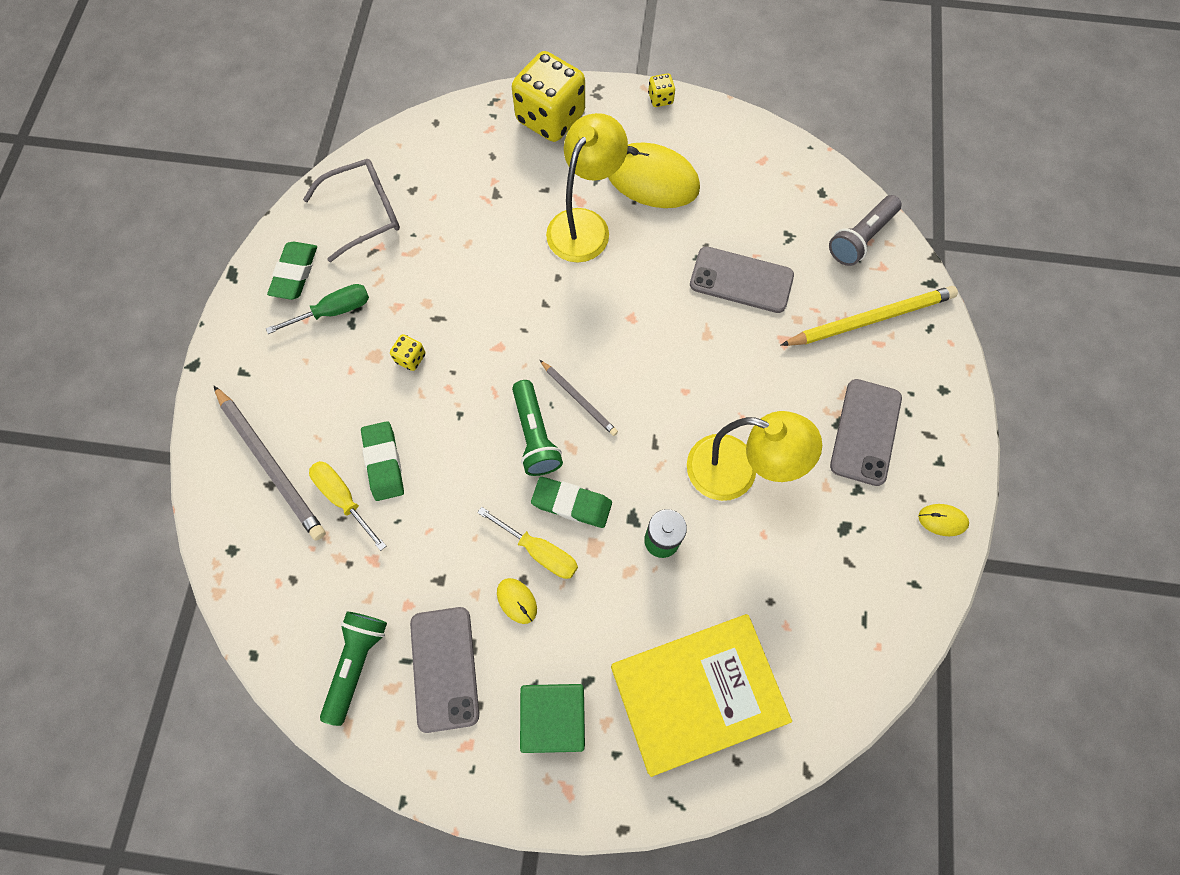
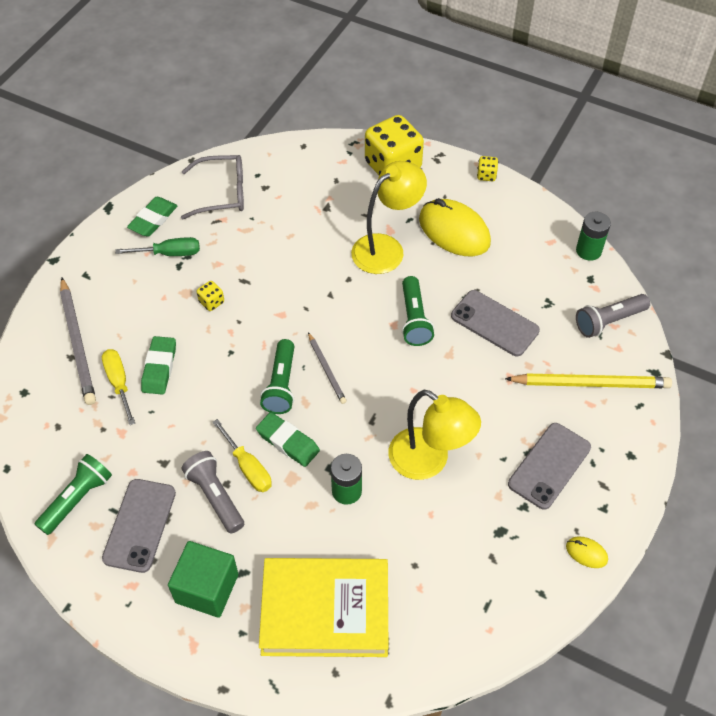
camera: 20 degrees right, 15 degrees down
yellow mouse [497,578,537,624] -> grey flashlight [181,451,244,534]
none -> green flashlight [402,276,434,346]
none -> green battery [576,212,611,261]

